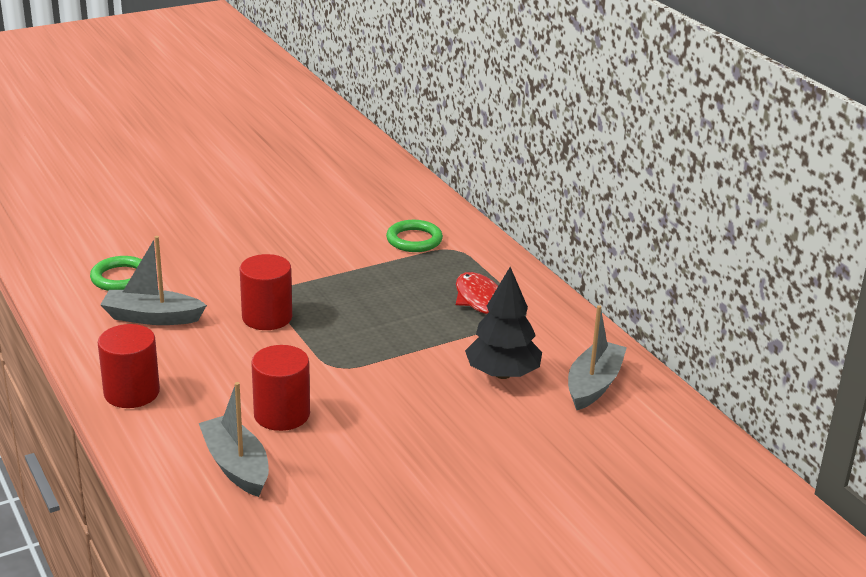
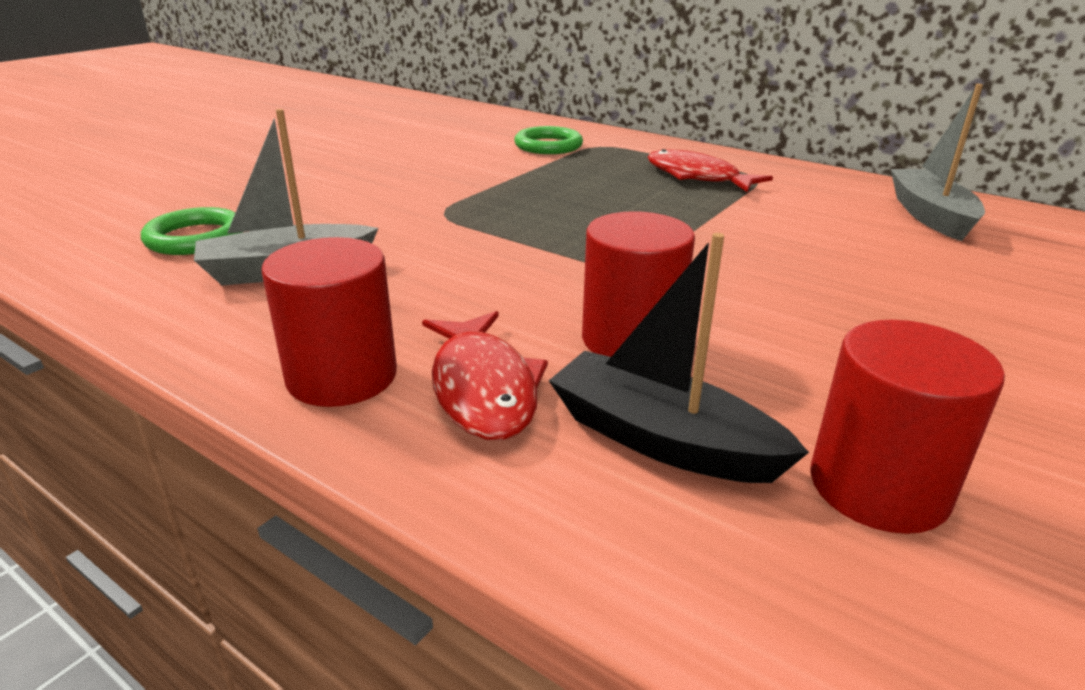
camera: 25 degrees left, 0 degrees up
grey boat [199,382,269,497] -> black boat [549,233,809,483]
red cylinder [240,254,292,330] -> red cylinder moved to [810,320,1005,534]
black tree [465,267,542,379] -> none
none -> red fish [422,311,548,440]

